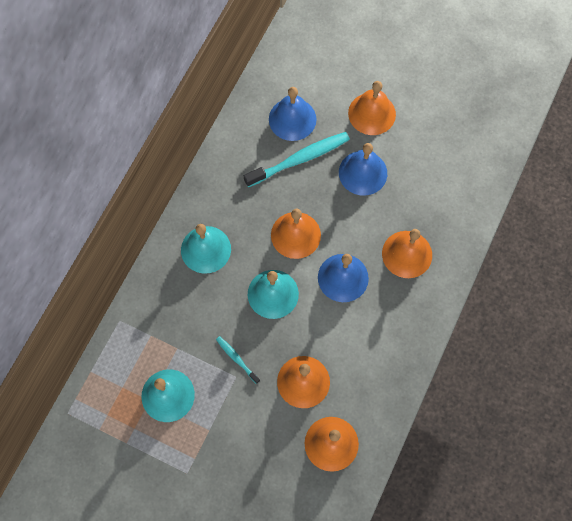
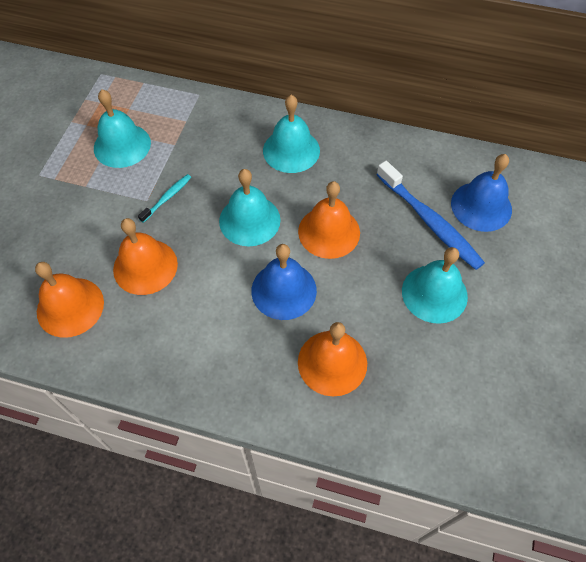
camera: 80 degrees right, 10 degrees down
turquoise toothbrush [244,132,350,187] -> blue toothbrush [376,161,485,270]
blue bell [339,143,387,196] -> turquoise bell [402,247,468,324]
orange bell [348,81,396,135] -> none

